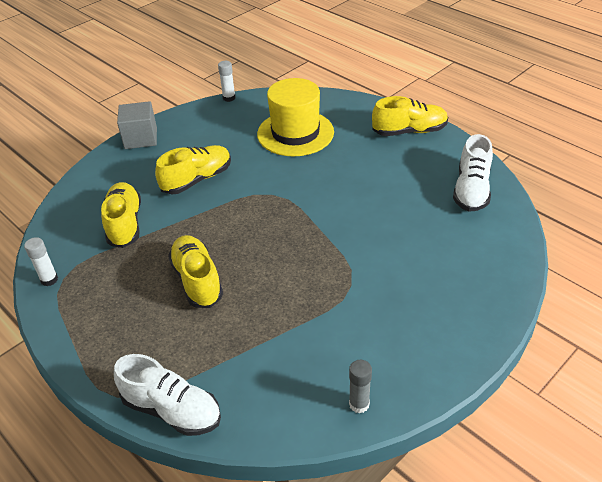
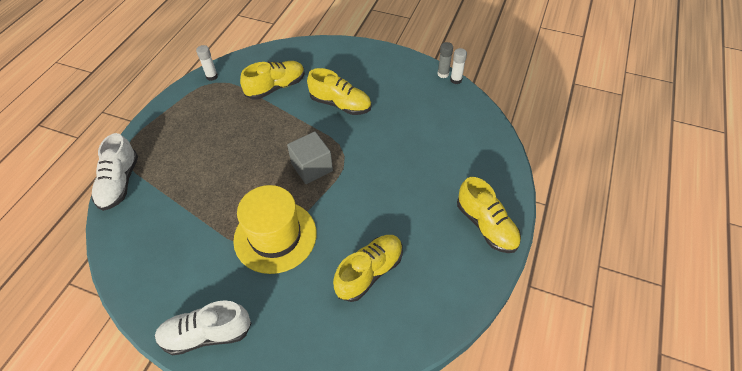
camera: 65 degrees right, 10 degrees up
grey cube [117,101,157,149] -> grey cube moved to [287,131,333,184]
yellow shoe [168,235,223,308] -> yellow shoe moved to [333,235,403,302]
yellow hat [257,78,334,156] -> yellow hat moved to [233,185,317,274]
grey glue stick [349,360,372,413] -> grey glue stick moved to [438,42,453,78]
white shoe [453,134,493,212] -> white shoe moved to [155,300,251,355]

